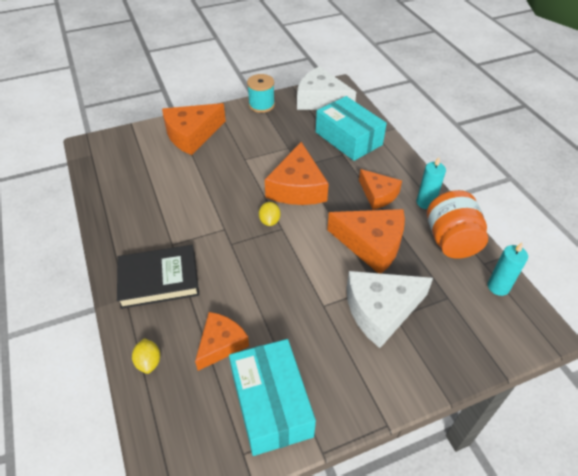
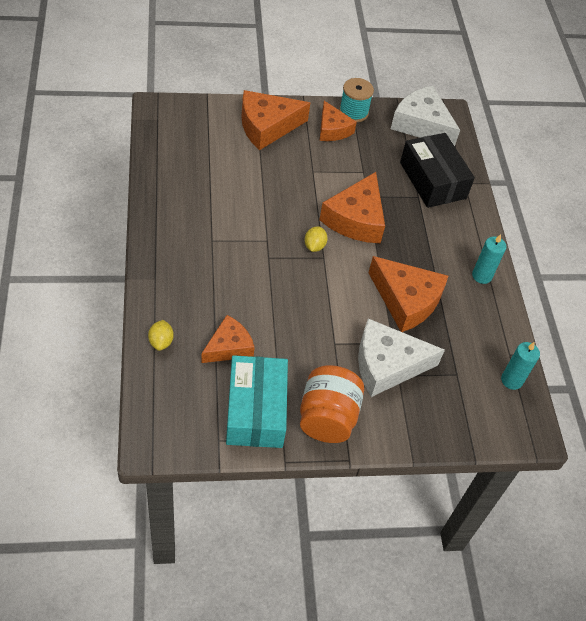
camera: 10 degrees right, 5 degrees up
black book [117,245,199,309] -> none
turquoise box [316,96,387,161] -> black box [400,133,475,208]
orange cheese [359,169,402,210] -> orange cheese moved to [320,101,357,141]
orange jar [427,190,488,259] -> orange jar moved to [300,365,364,443]

